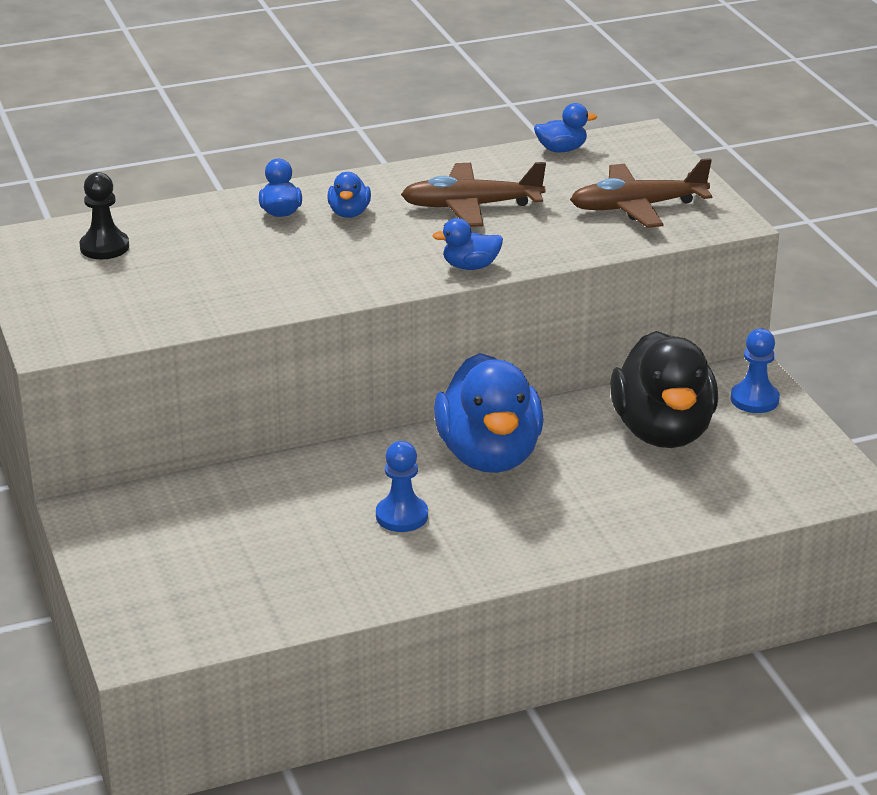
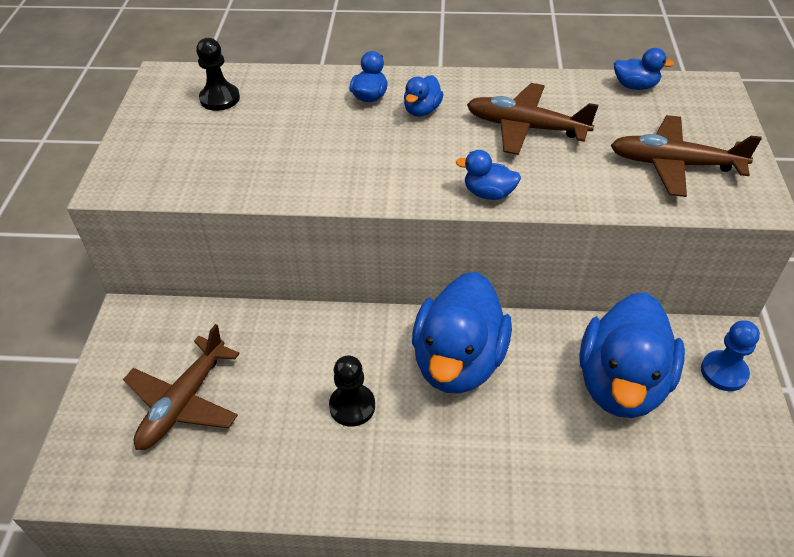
camera: 25 degrees right, 15 degrees up
blue pawn [376,441,428,532] -> black pawn [329,356,375,427]
black duck [610,331,718,448] -> blue duck [579,292,685,418]
none -> brown plane [123,324,240,450]

